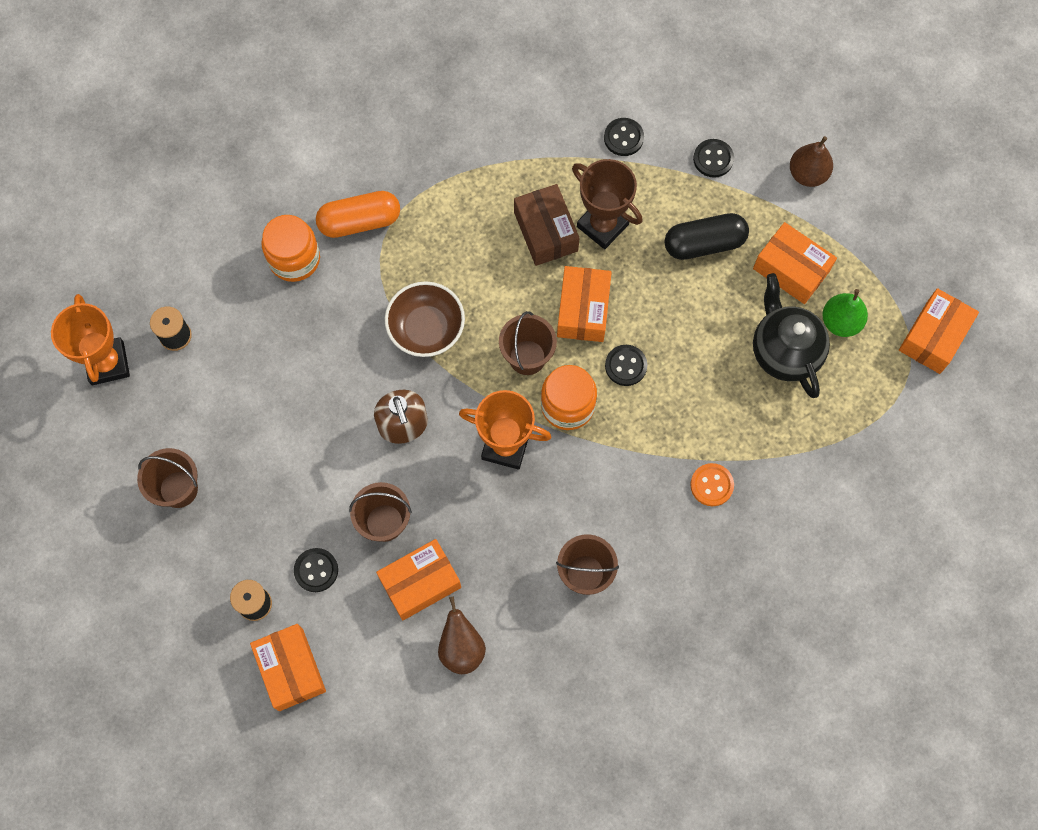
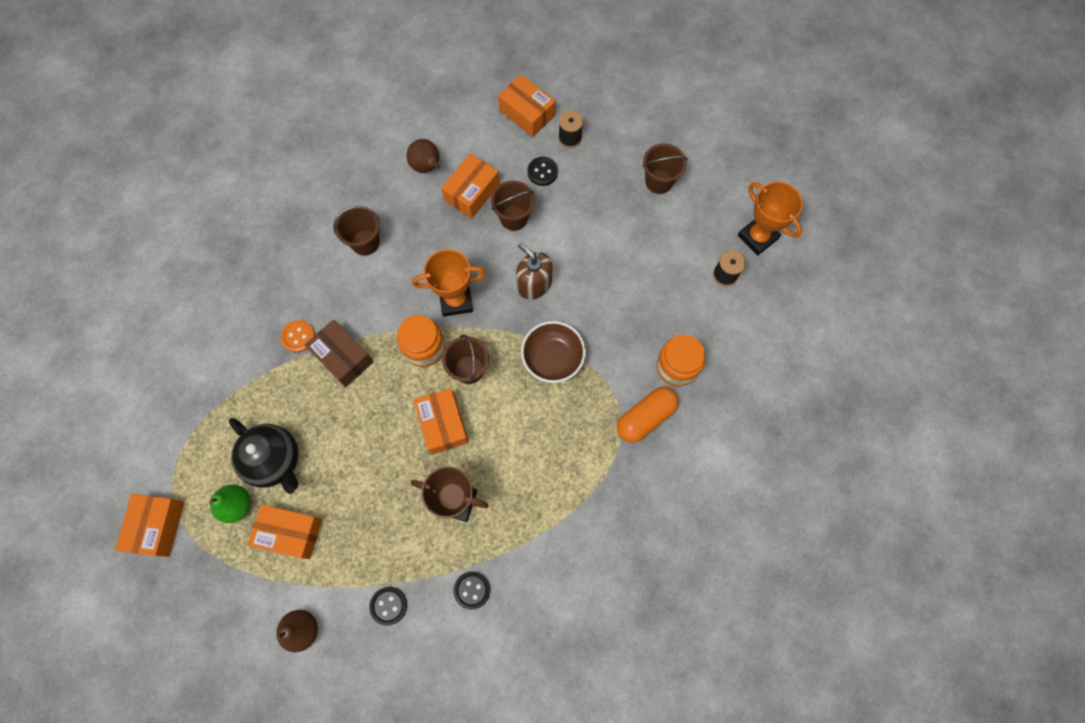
camera: 155 degrees right, 0 degrees up
brown box [514,184,580,266] -> brown box moved to [305,319,374,387]
black button [605,345,647,386] -> none
black capsule [664,213,749,260] -> none

